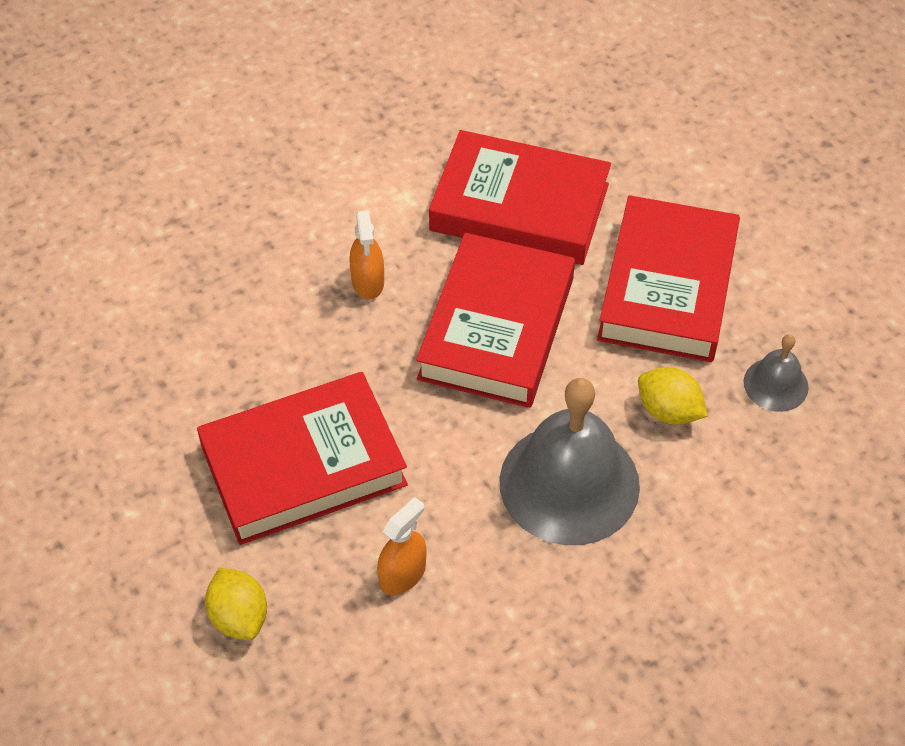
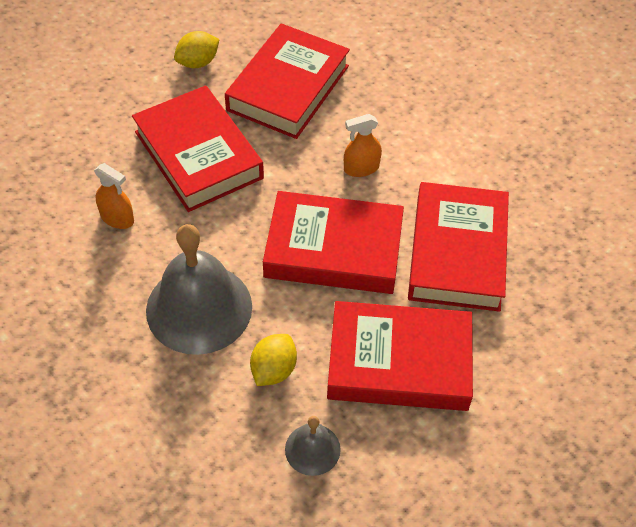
camera: 80 degrees right, 0 degrees up
yellow lemon [205,568,267,640] -> yellow lemon moved to [174,31,220,68]
none -> red book [225,23,350,139]

